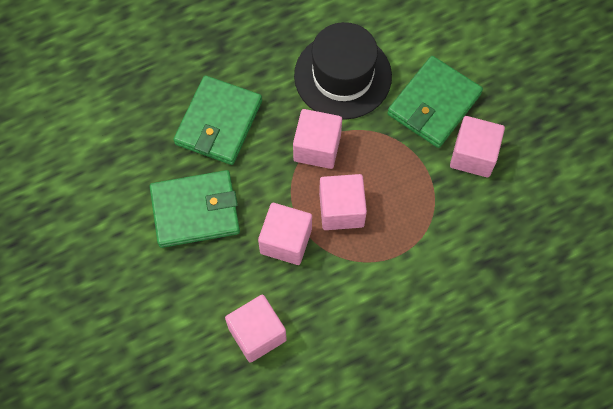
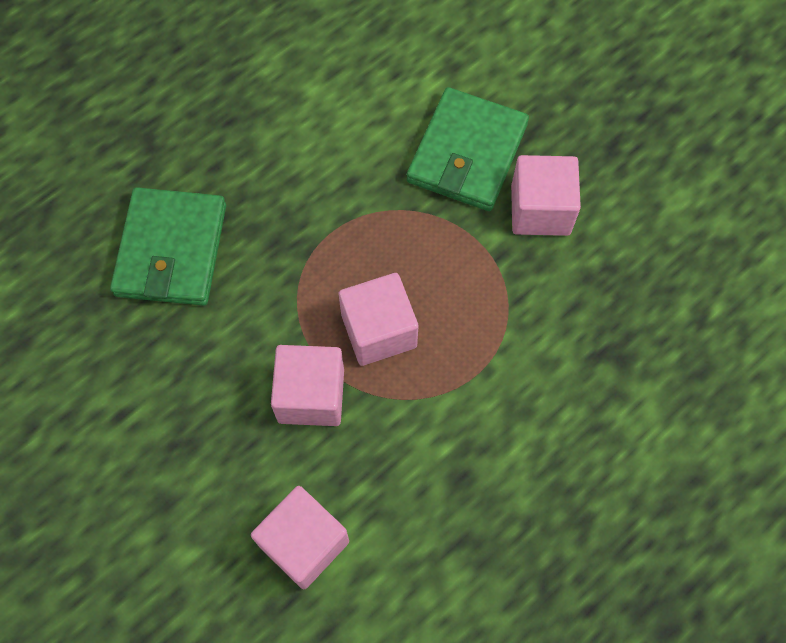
camera: 15 degrees left, 0 degrees up
green wallet [150,170,240,248] -> none
pink cube [293,109,342,169] -> none
black hat [294,22,392,120] -> none

